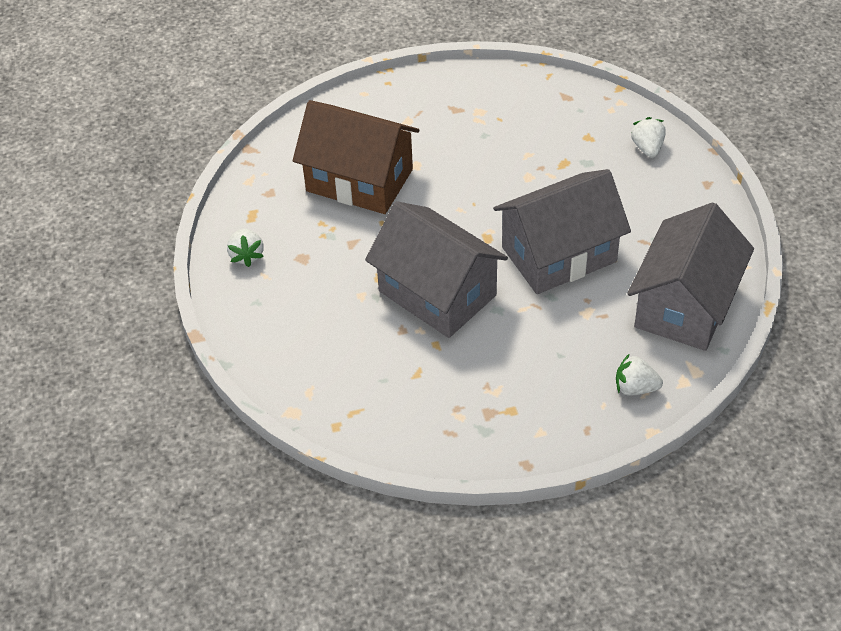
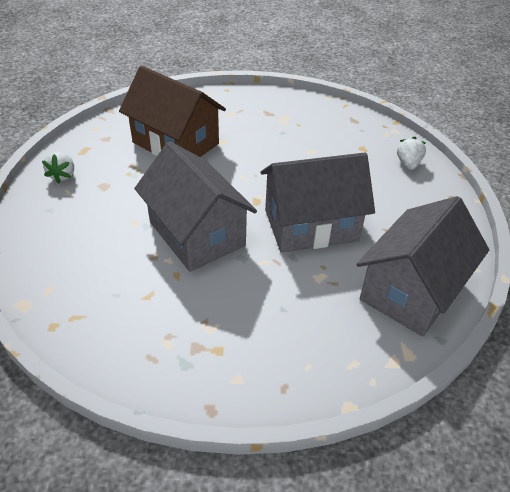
camera: 10 degrees right, 5 degrees down
white strawberry [616,354,663,396] -> none

